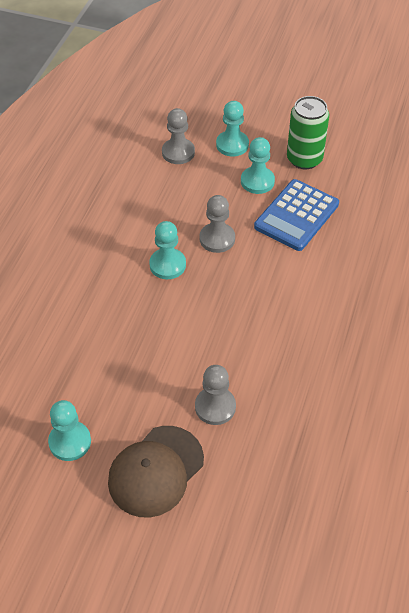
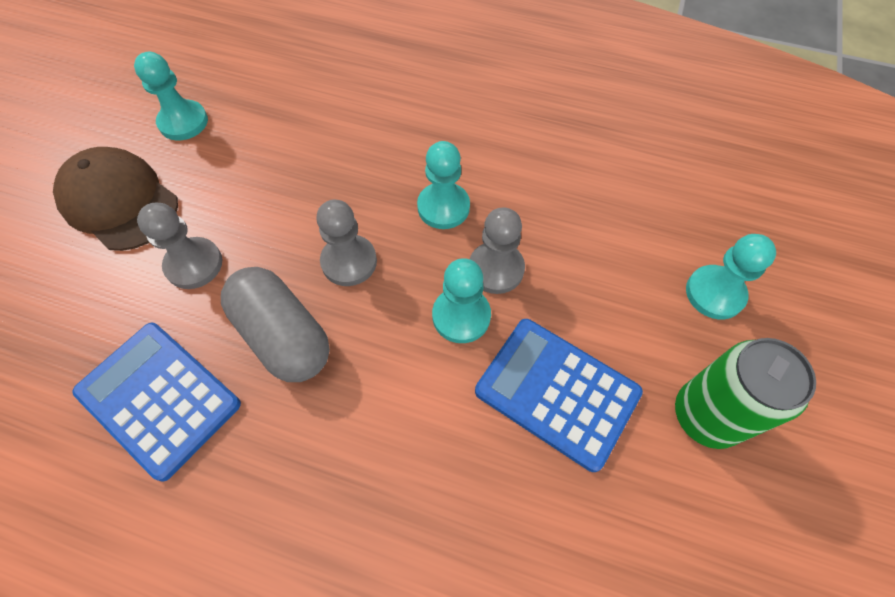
camera: 90 degrees right, 10 degrees up
grey pawn [162,108,195,164] -> grey pawn moved to [316,200,377,286]
turquoise pawn [241,137,275,194] -> turquoise pawn moved to [432,258,491,343]
none -> blue calculator [73,323,241,482]
none -> grey capsule [221,267,330,382]

